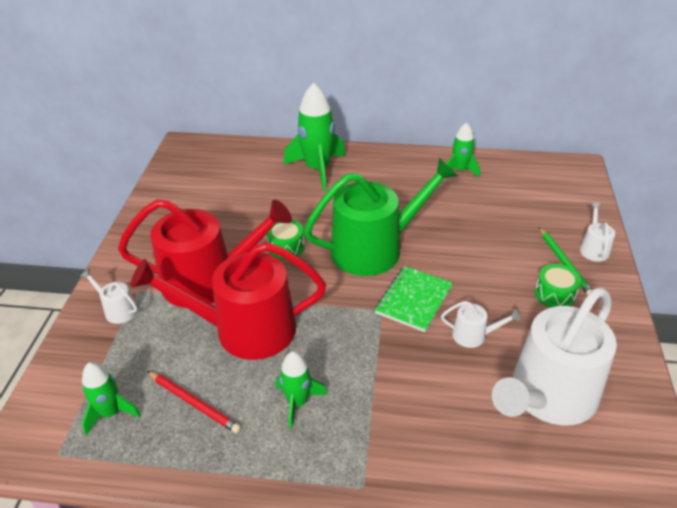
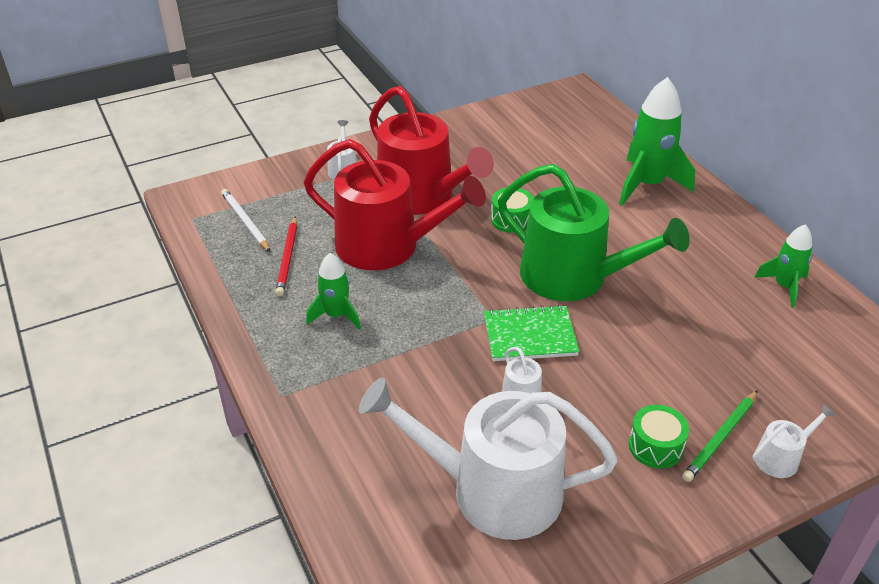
camera: 55 degrees right, 0 degrees up
green rocket [82,362,141,435] -> white pencil [221,189,270,252]
red watering can [131,242,326,360] -> red watering can turned 150 degrees clockwise [304,139,486,270]

